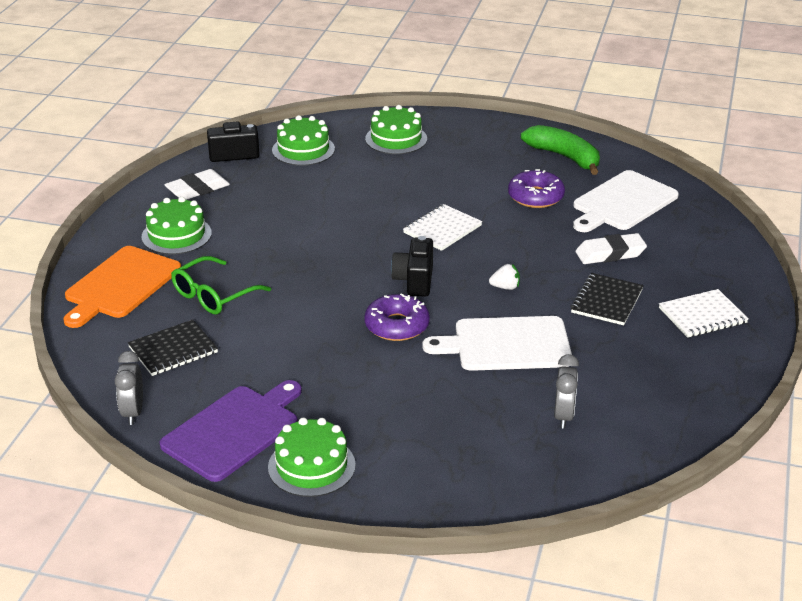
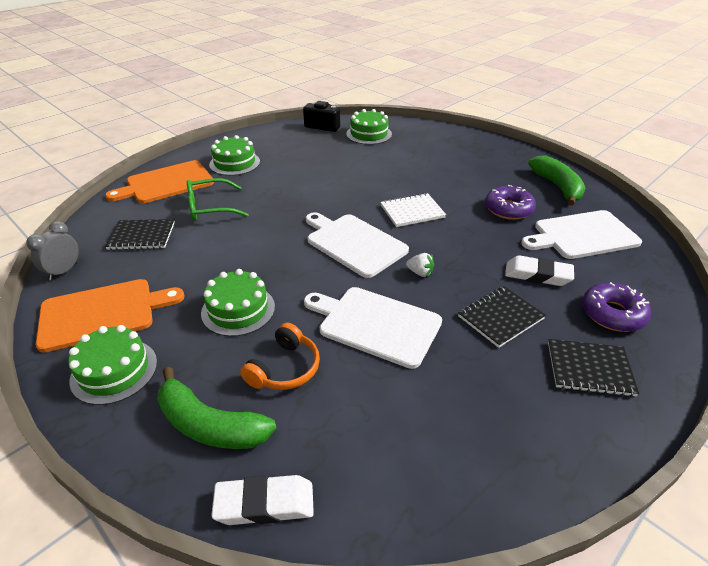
camera: 30 degrees right, 5 degrees up
purple cutting board [160,380,302,482] -> orange cutting board [36,279,185,353]
white eraser [164,169,230,200] -> white eraser moved to [211,475,314,525]
green cake [365,105,427,154] -> green cake moved to [201,269,275,336]
purple donut [365,293,430,341] -> purple donut moved to [582,282,651,332]
black camera [391,236,433,297] -> white cutting board [306,212,409,278]
grey clock [554,354,579,429] -> none
white notebook [659,289,748,338] -> black notebook [548,339,639,397]
none -> green banana [158,367,276,449]
none -> orange headphones [240,323,320,390]

